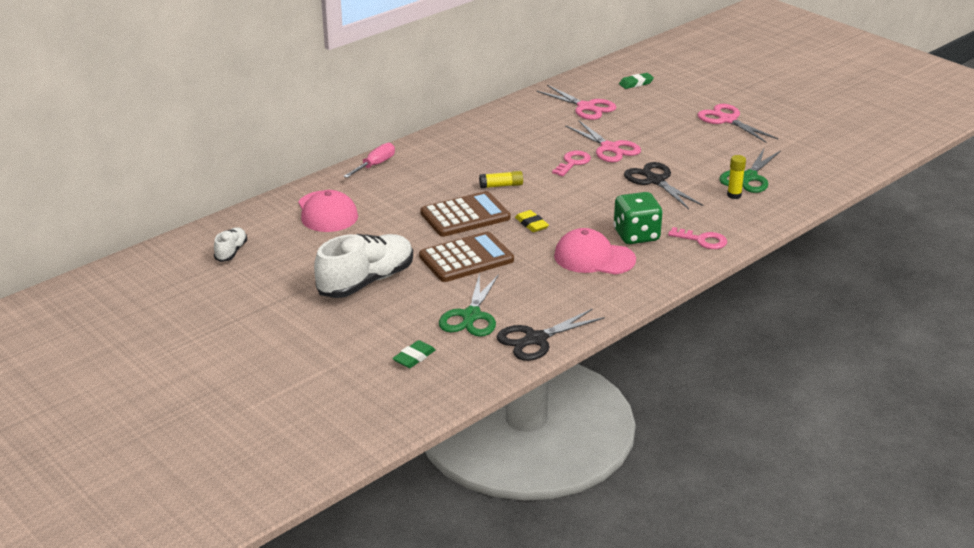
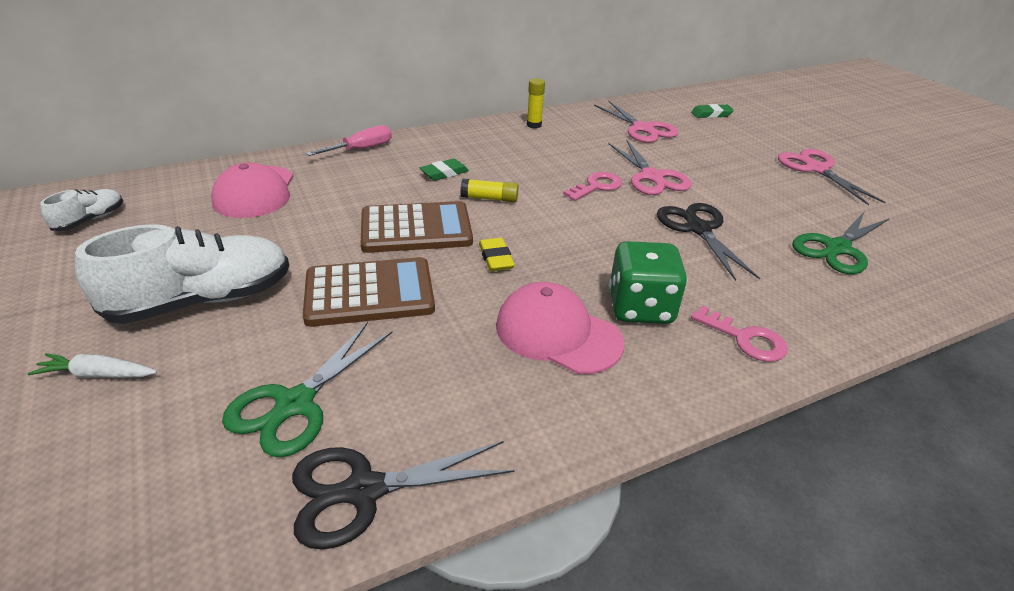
camera: 15 degrees right, 5 degrees up
green eraser [392,340,436,368] -> green eraser moved to [420,158,469,181]
yellow glue stick [727,155,746,199] -> yellow glue stick moved to [527,78,545,129]
none -> white carrot [27,353,157,378]

